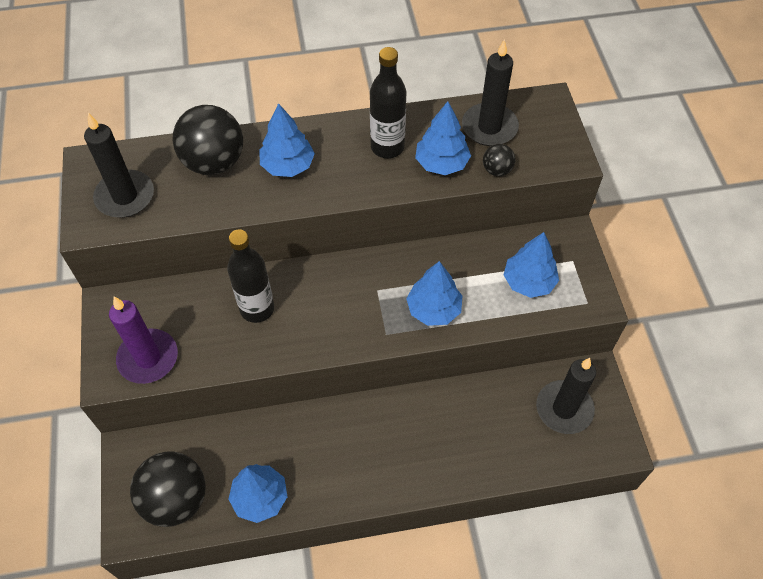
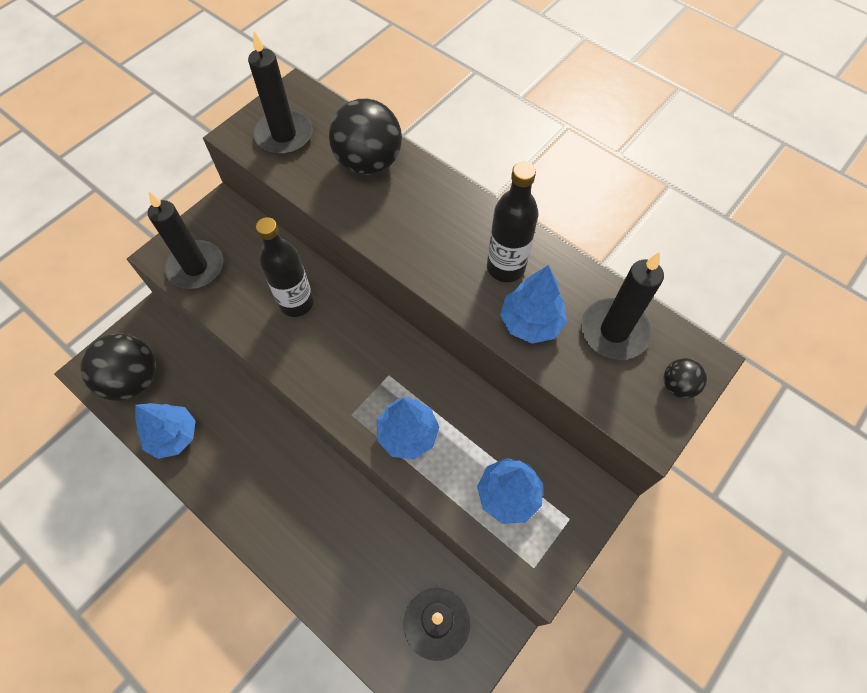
camera: 50 degrees right, 5 degrees up
purple candle [109,296,178,384] -> black candle [148,191,223,289]
blue tree [260,103,315,177] -> none
black ball [483,144,515,176] -> black ball moved to [664,358,707,398]

